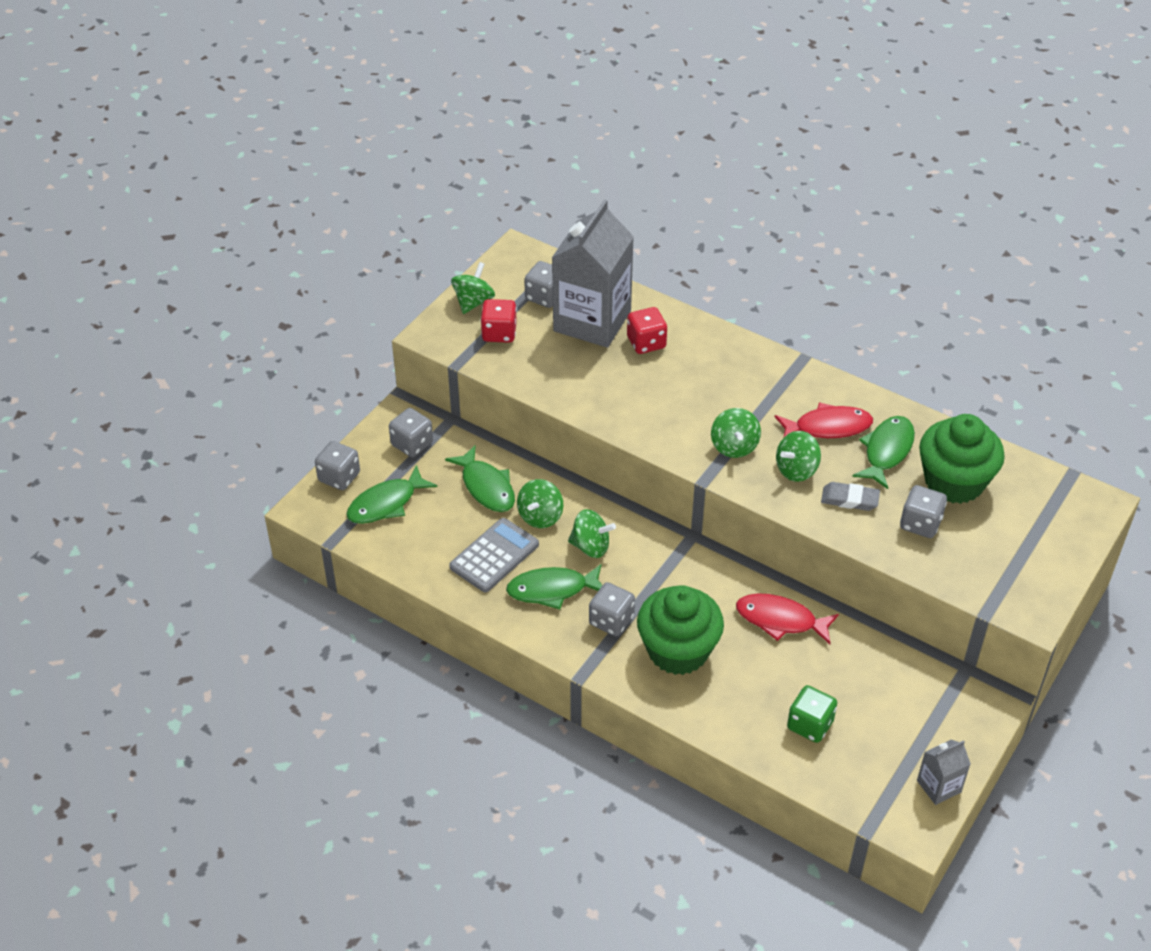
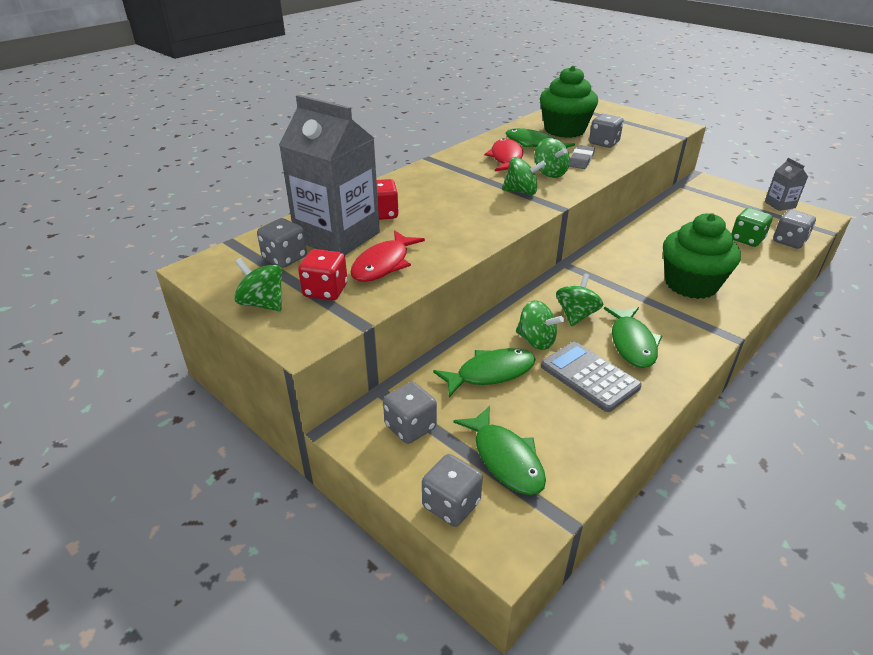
camera: 80 degrees left, 10 degrees down
grey dice [589,582,635,636] -> grey dice moved to [773,210,816,249]
red fish [736,593,839,644] -> red fish moved to [350,230,425,282]

